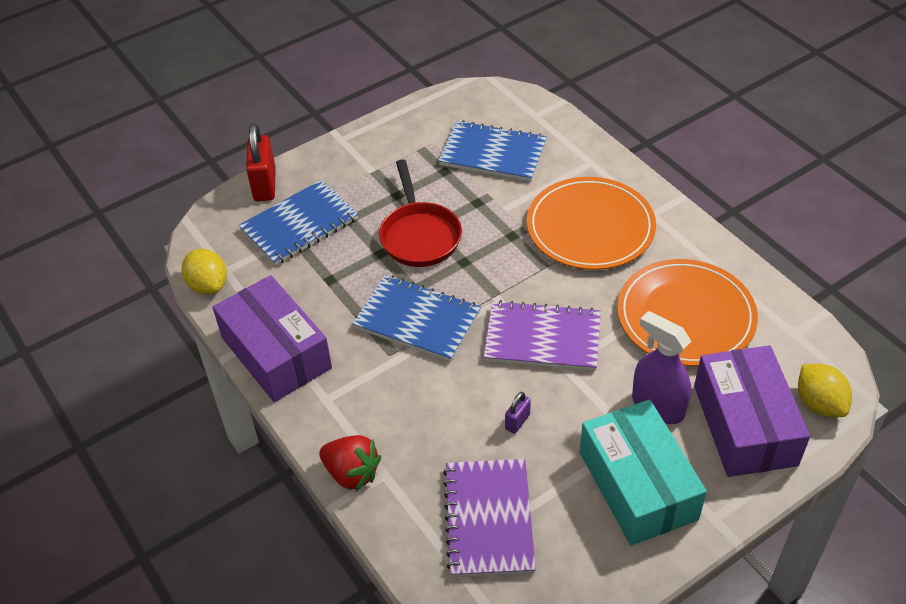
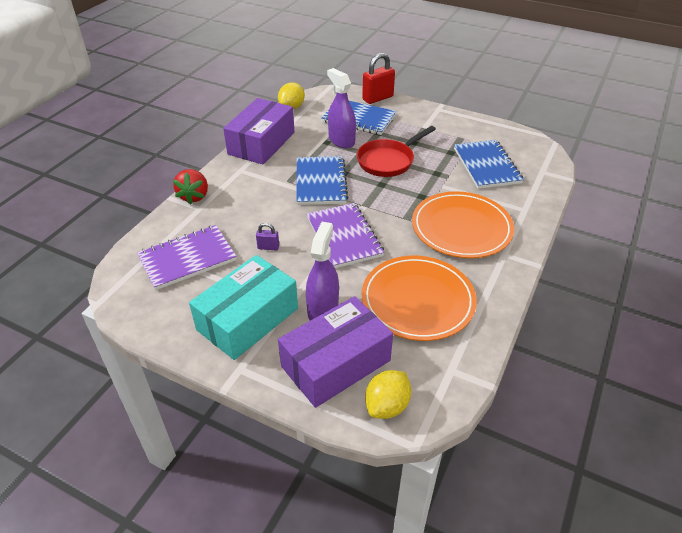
camera: 60 degrees right, 5 degrees down
none -> purple spray bottle [327,68,356,148]

